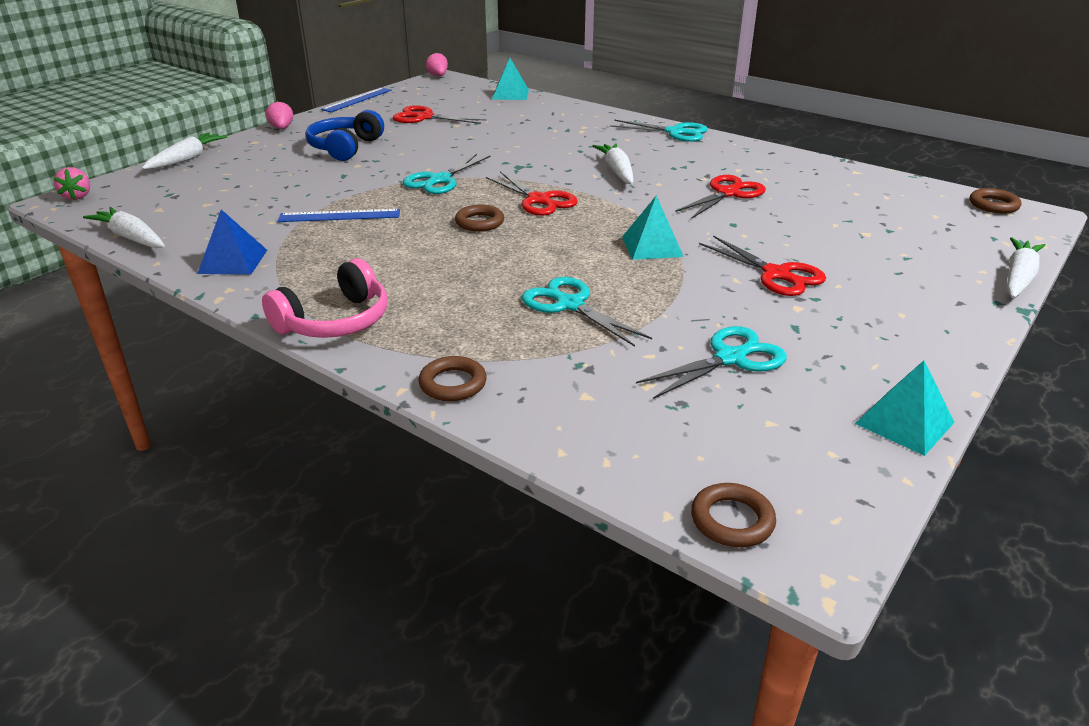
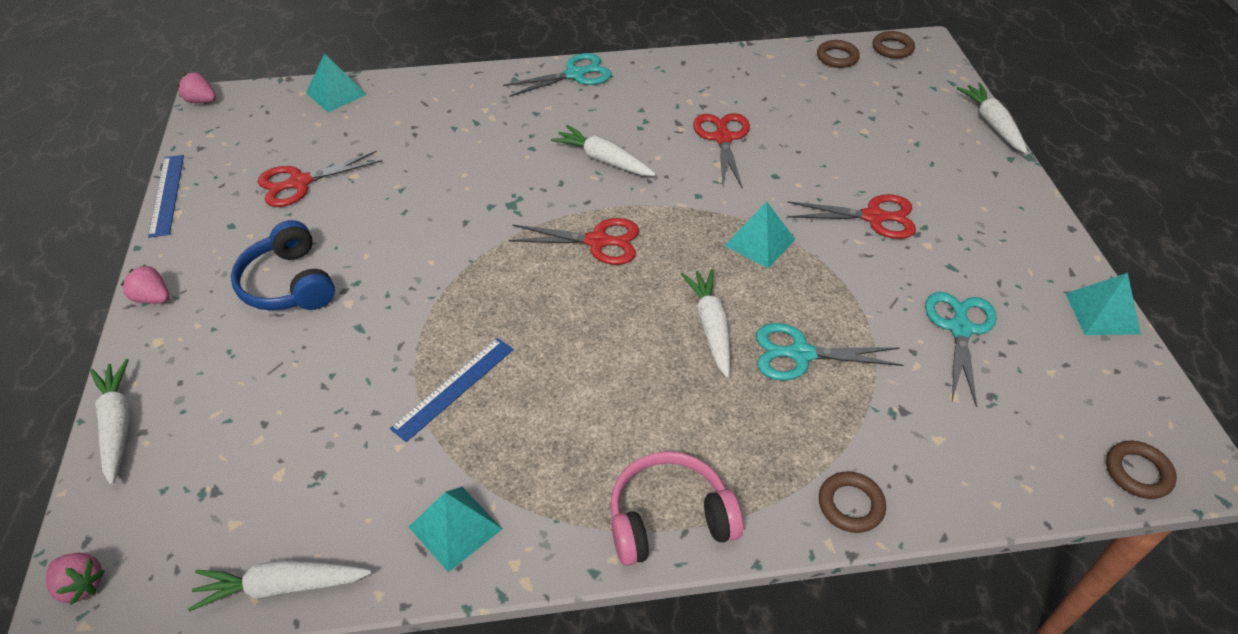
camera: 45 degrees left, 15 degrees up
blue pyramid [197,210,267,275] -> turquoise pyramid [409,487,502,572]
pink headphones [262,258,388,338] -> pink headphones turned 105 degrees counterclockwise [610,451,743,566]
turquoise scissors [403,154,490,194] -> none
brown ring [455,205,504,232] -> brown ring moved to [817,40,860,68]
none -> white carrot [681,269,730,378]

